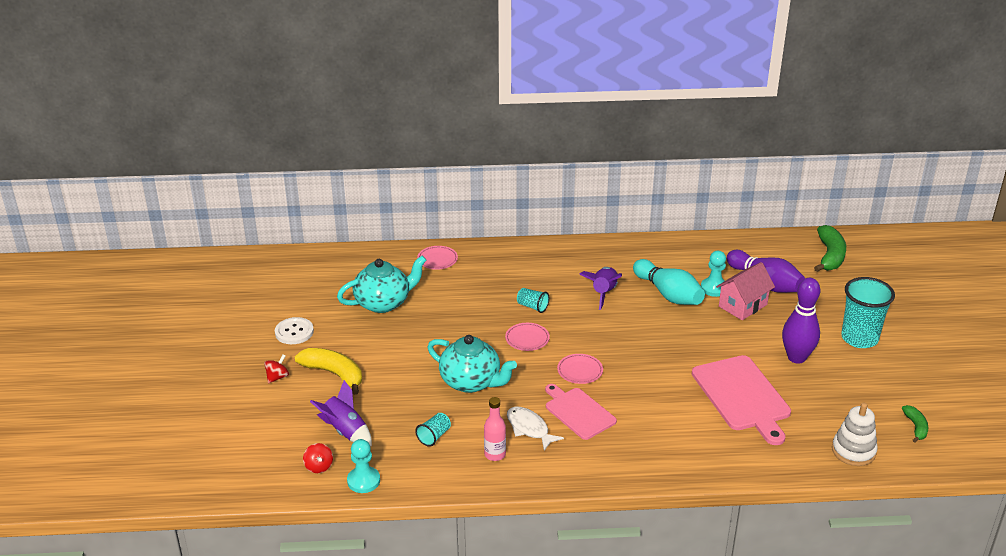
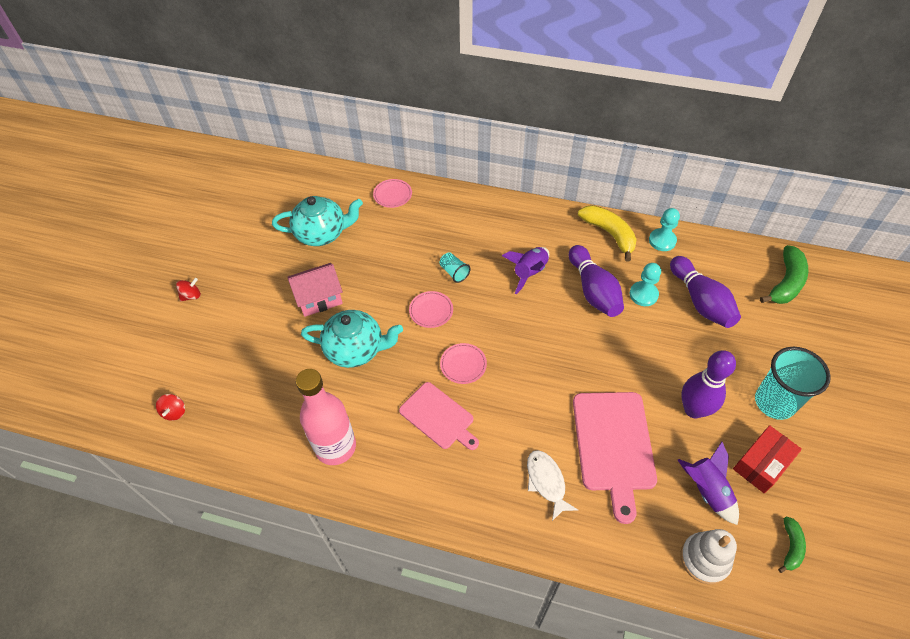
camera: 20 degrees right, 20 degrees up
white button [275,317,314,344] -> none
yellow banana [295,348,362,395] -> yellow banana moved to [578,205,637,262]
purple rocket [310,380,372,446] -> purple rocket moved to [678,442,739,525]
turquoise pawn [347,439,380,493] -> turquoise pawn moved to [649,208,680,251]
turquoise cup [415,413,451,447] -> none
turquoise teapot [428,335,517,393] -> turquoise teapot turned 45 degrees counterclockwise [301,310,403,368]
pink bottle [484,397,506,461] -> pink bottle [296,369,356,465], size x1.92
white fish [507,407,564,451] -> white fish moved to [527,450,578,521]
pink cutting board [545,384,617,440] -> pink cutting board turned 150 degrees clockwise [399,382,479,450]
turquoise bowling pin [633,259,705,305] -> purple bowling pin [569,245,624,317]
pink house [716,262,775,320] -> pink house moved to [288,263,343,317]
none -> red box [733,425,802,493]

